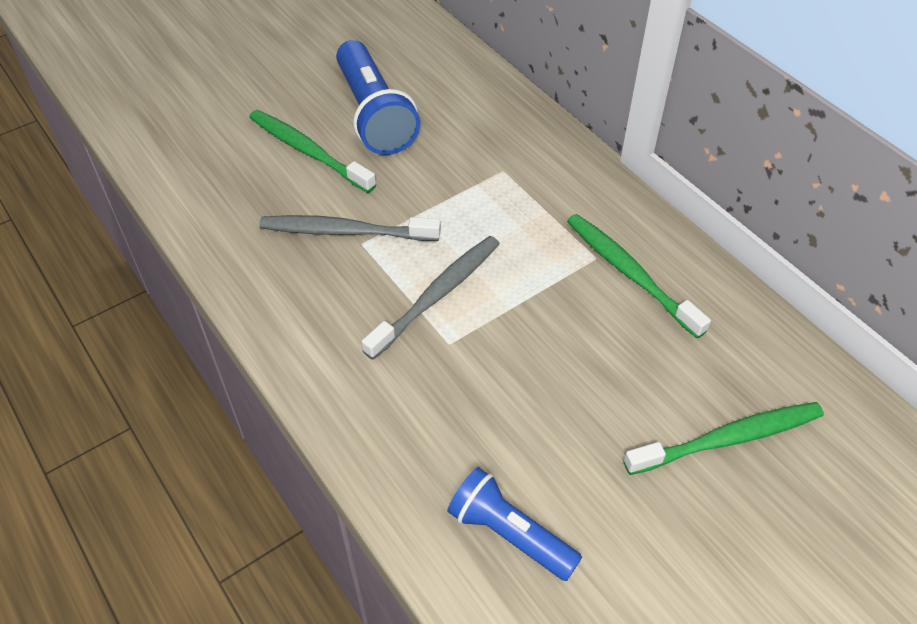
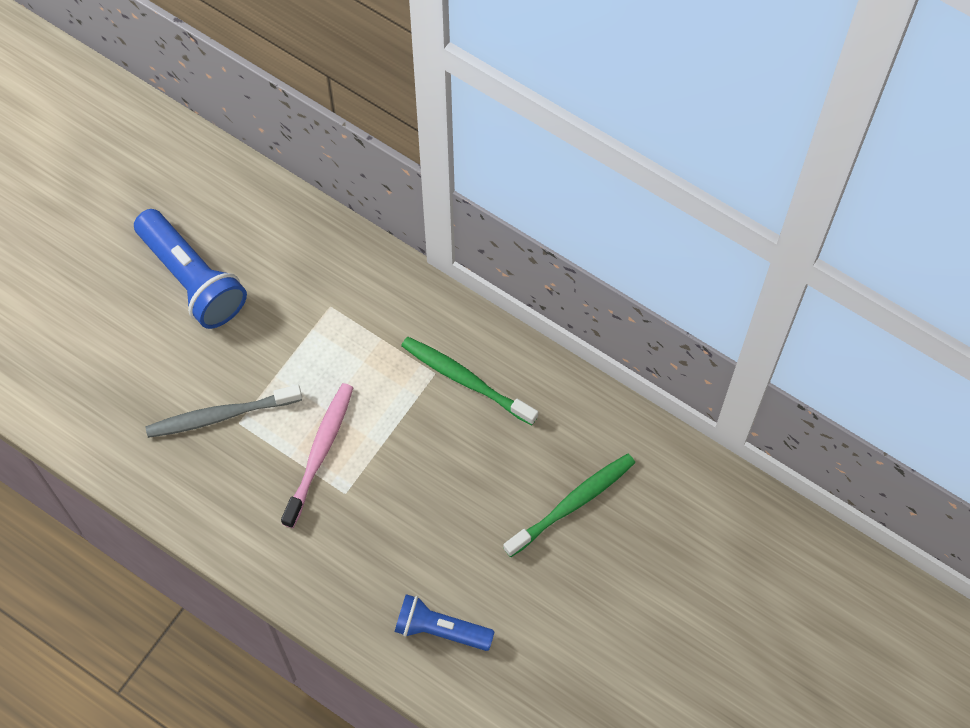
camera: 20 degrees left, 15 degrees up
green toothbrush [249,110,376,193] -> none
grey toothbrush [362,236,500,360] -> pink toothbrush [281,383,354,528]

